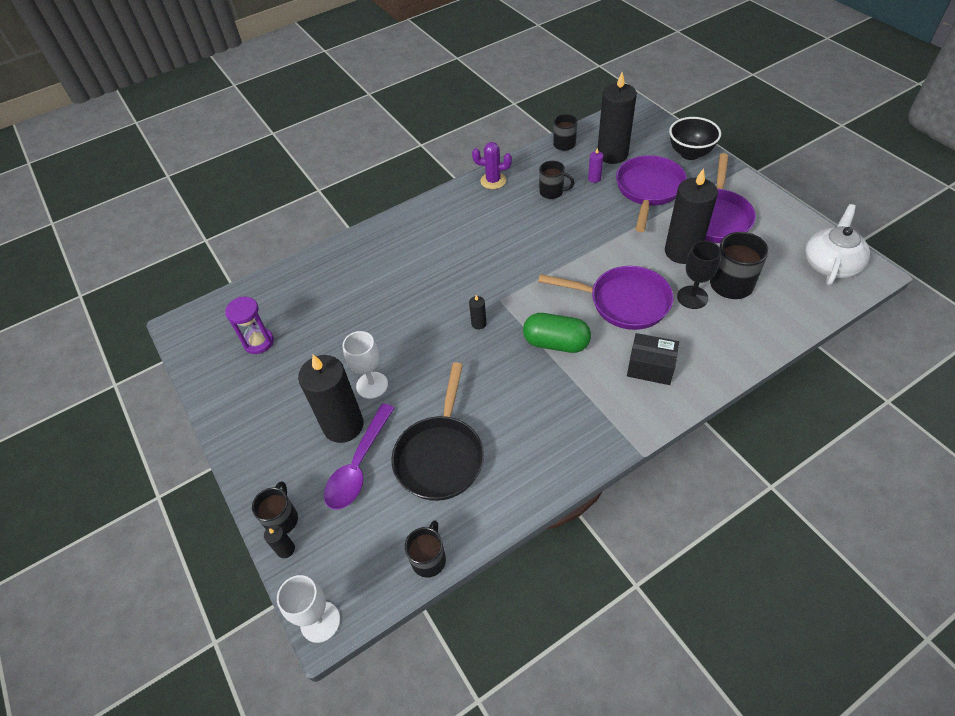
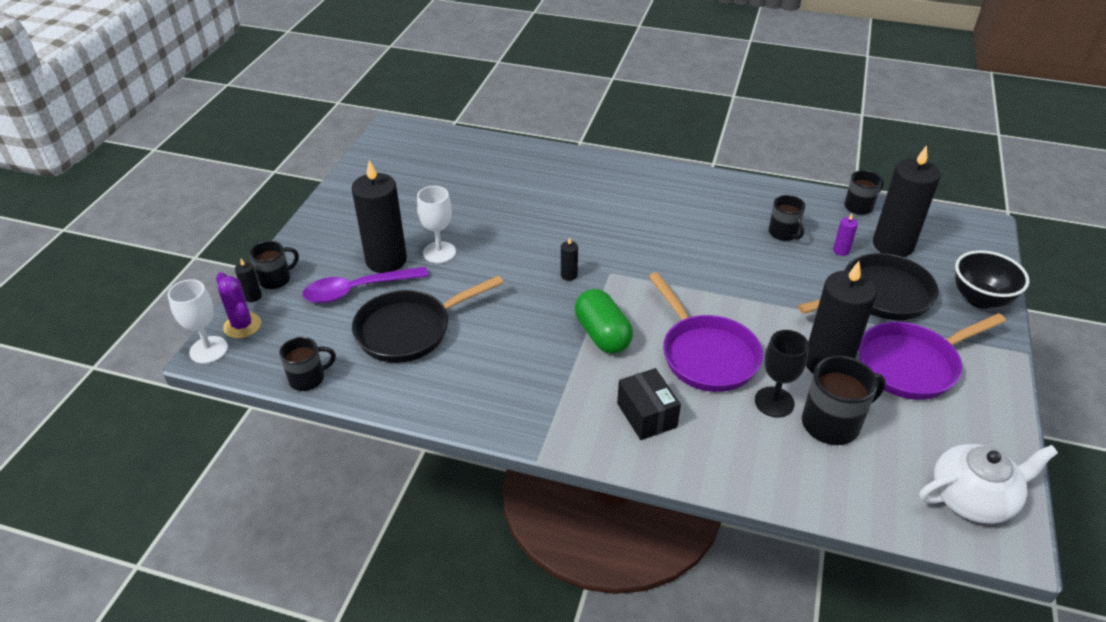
camera: 45 degrees right, 10 degrees down
purple hourglass [225,297,274,354] -> none
purple cactus [472,142,512,189] -> purple cactus moved to [216,272,261,338]
purple pan [616,155,687,232] -> black pan [798,253,939,320]

